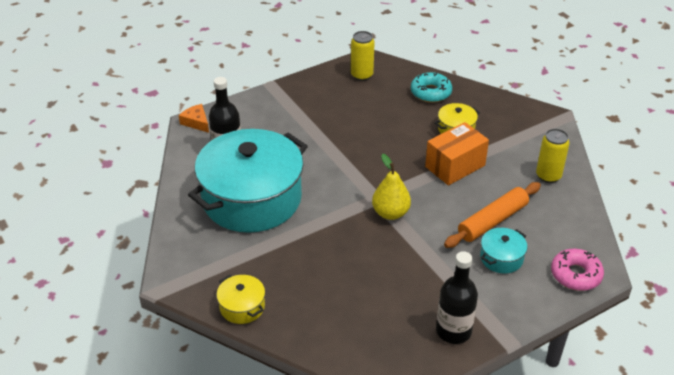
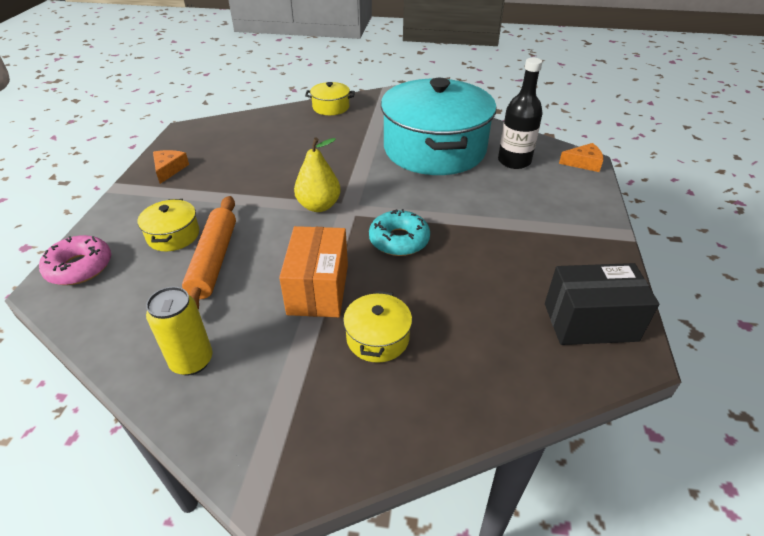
camera: 130 degrees right, 0 degrees up
yellow can [351,31,374,81] -> black box [545,263,659,345]
turquoise donut [411,72,452,103] -> turquoise donut moved to [369,209,430,256]
black bottle [436,251,478,344] -> orange cheese [153,150,189,184]
turquoise pot [480,228,527,274] -> yellow pot [137,199,199,251]

